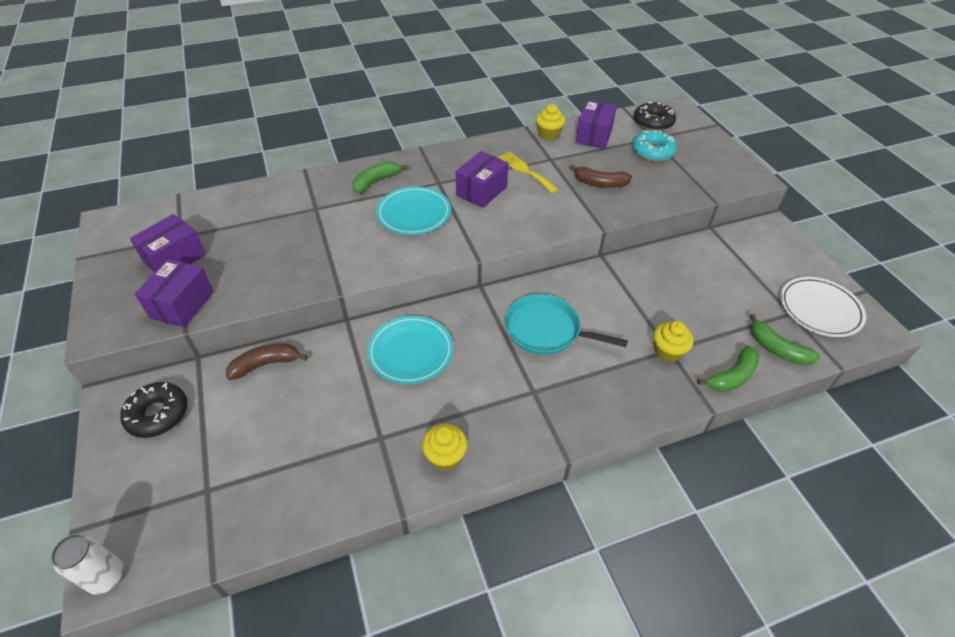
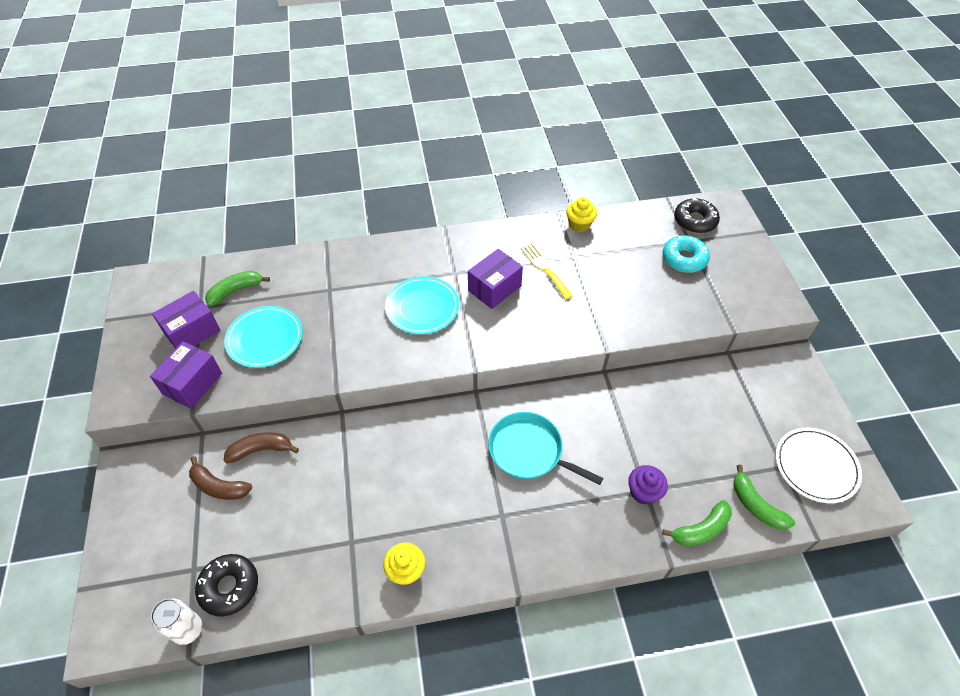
camera: 10 degrees right, 5 degrees up
white can [51,534,124,595] -> white can moved to [151,598,202,645]
black donut [120,382,188,438] -> black donut moved to [195,554,258,617]
green banana [353,161,408,193] -> green banana moved to [205,271,270,306]
turquoise plate [367,316,453,384] -> turquoise plate moved to [224,306,303,368]
brown banana [569,164,632,188] -> brown banana moved to [189,456,252,500]
purple box [575,100,617,149] -> none
yellow cupcake [653,321,694,362] -> purple cupcake [628,465,668,505]

